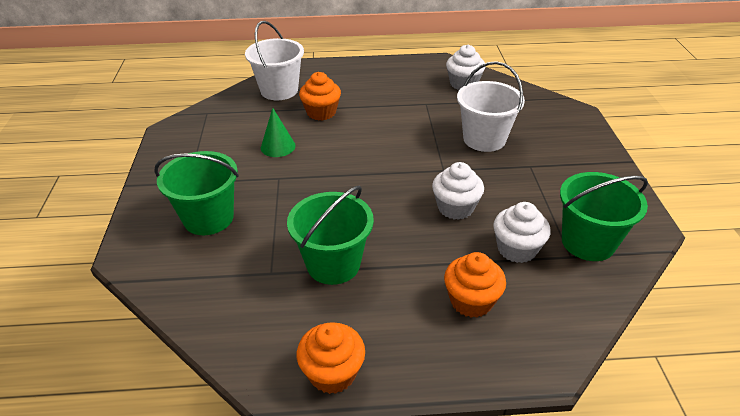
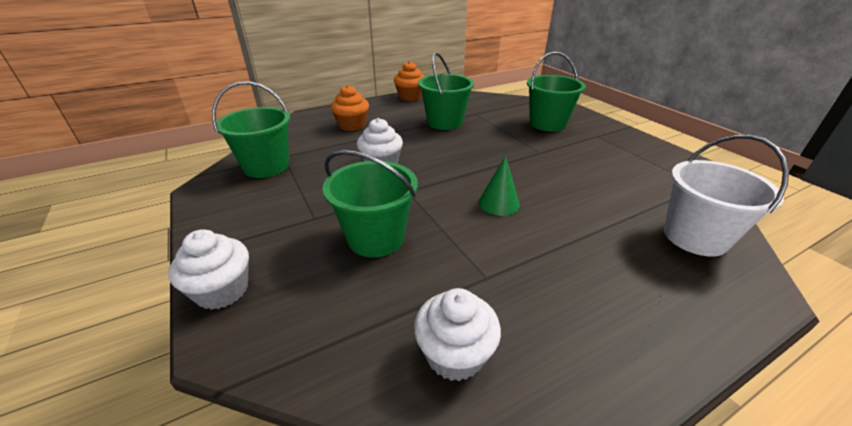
camera: 155 degrees right, 5 degrees down
green cone [261,108,296,157] -> green cone moved to [479,156,520,216]
orange cupcake [299,72,341,121] -> none
white bucket [457,61,525,152] -> green bucket [322,150,418,257]
white cupcake [493,202,551,263] -> white cupcake moved to [168,229,249,310]

